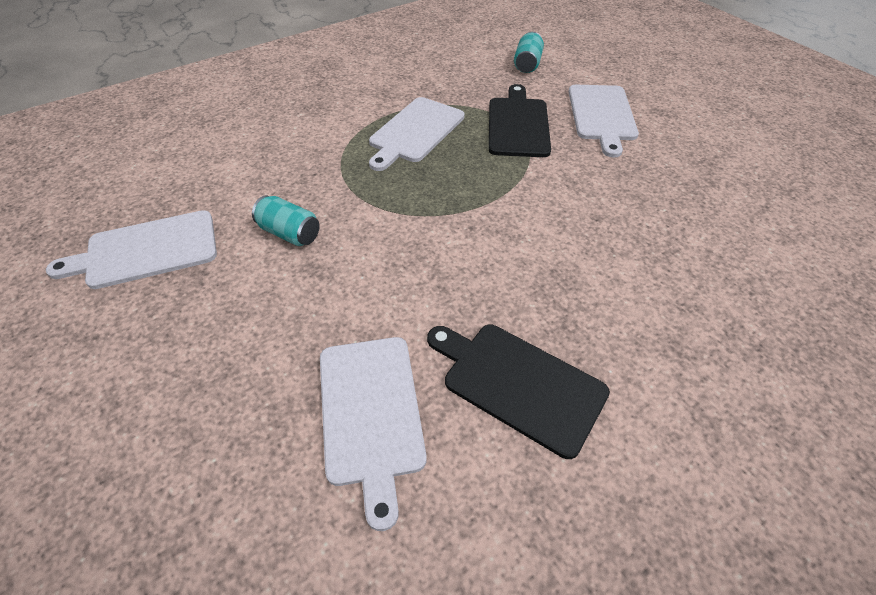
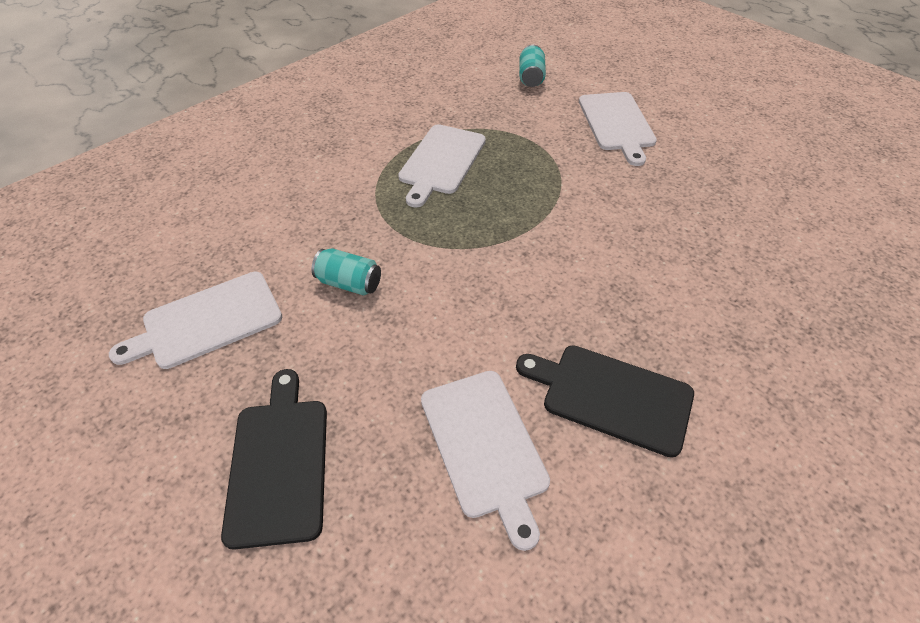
camera: 10 degrees left, 0 degrees up
black cutting board [489,84,551,157] -> black cutting board moved to [221,369,327,550]

